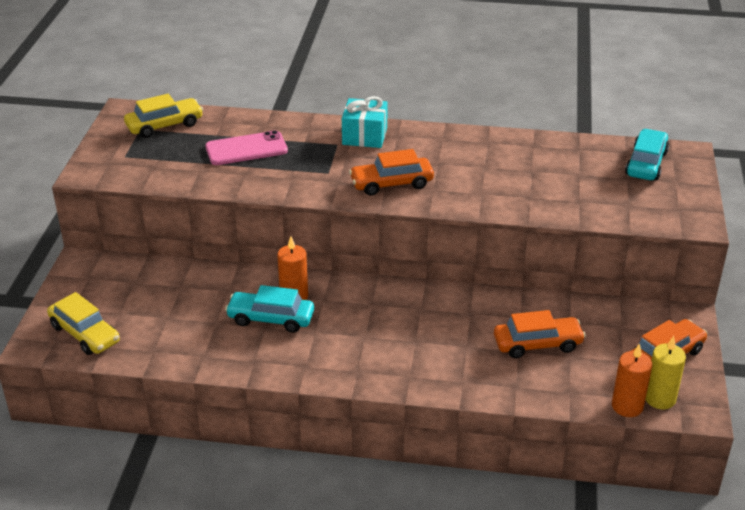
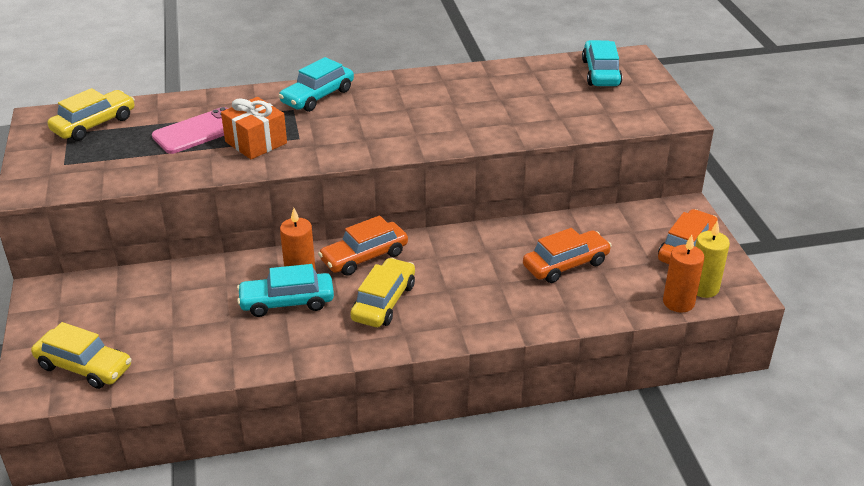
camera: 20 degrees left, 0 degrees up
turquoise gift [342,96,388,148] -> turquoise car [279,57,354,112]
orange car [349,149,434,196] -> orange car moved to [318,216,408,276]
none -> orange gift [221,97,287,159]
none -> yellow car [350,258,415,327]

